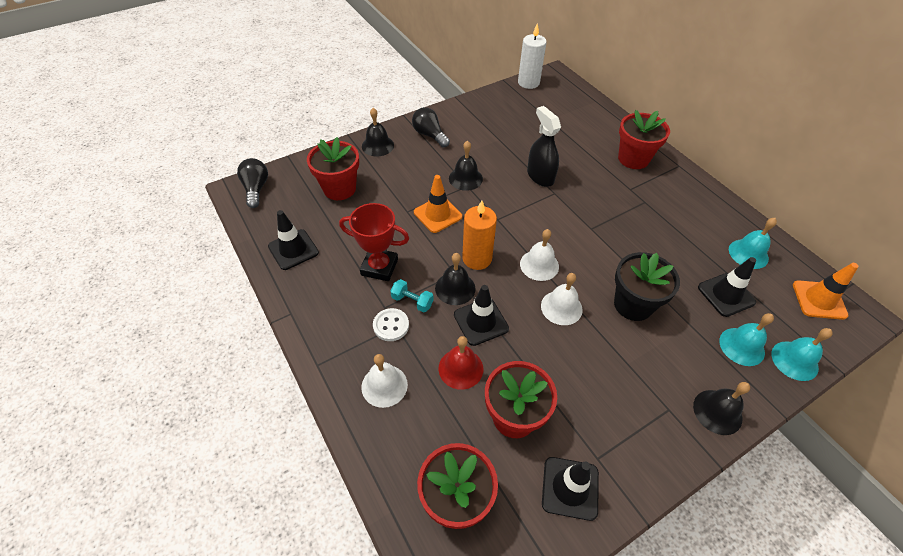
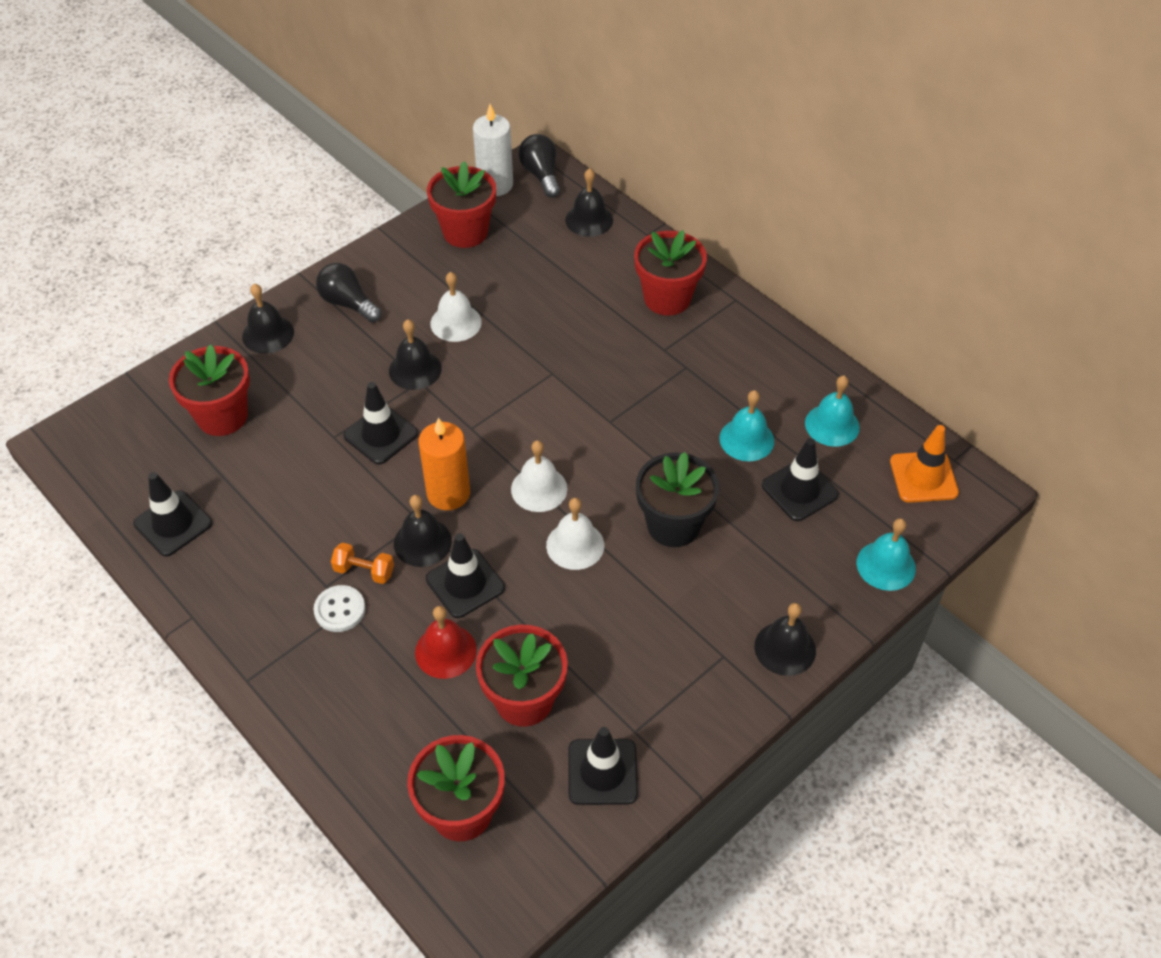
camera: 10 degrees left, 0 degrees up
black light bulb [237,158,268,208] -> black light bulb moved to [519,134,560,198]
red trophy [339,203,409,281] -> none
white bell [361,354,408,408] -> white bell moved to [430,272,482,342]
turquoise dumbbell [390,279,433,313] -> orange dumbbell [331,543,394,584]
orange traffic cone [414,175,462,233] -> black traffic cone [343,382,418,464]
black spray bottle [527,106,561,187] -> none
turquoise bell [719,313,774,366] -> turquoise bell moved to [719,390,774,461]
none -> red flower pot [427,161,496,248]
none -> black bell [565,168,613,237]

